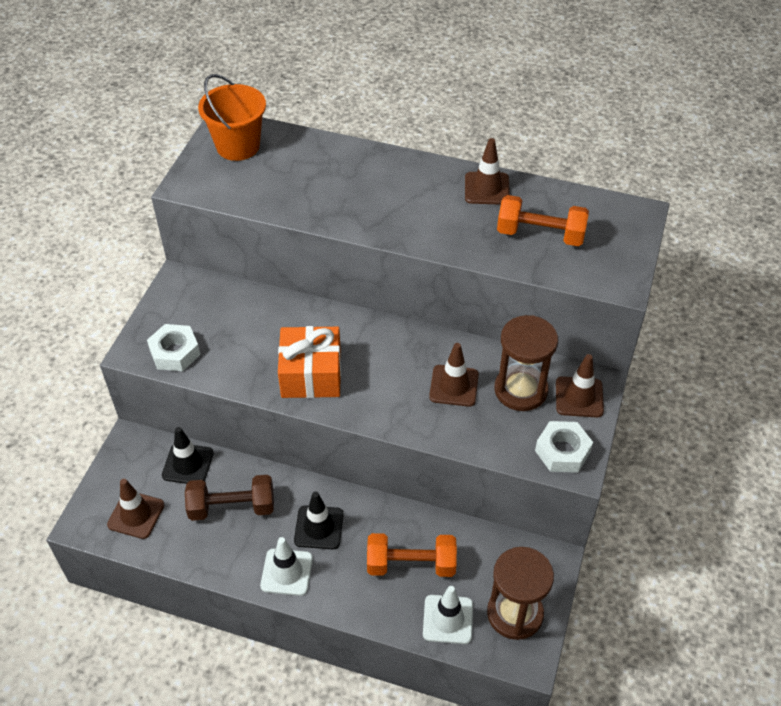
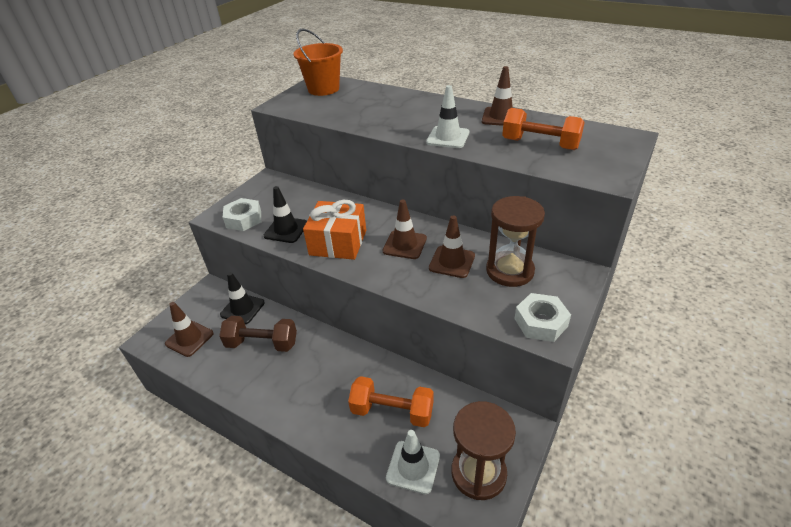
camera: 15 degrees right, 10 degrees down
white traffic cone [260,537,313,596] -> white traffic cone moved to [426,85,469,148]
black traffic cone [294,492,344,549] -> black traffic cone moved to [264,186,307,243]
brown traffic cone [556,354,604,417] -> brown traffic cone moved to [383,199,427,259]

